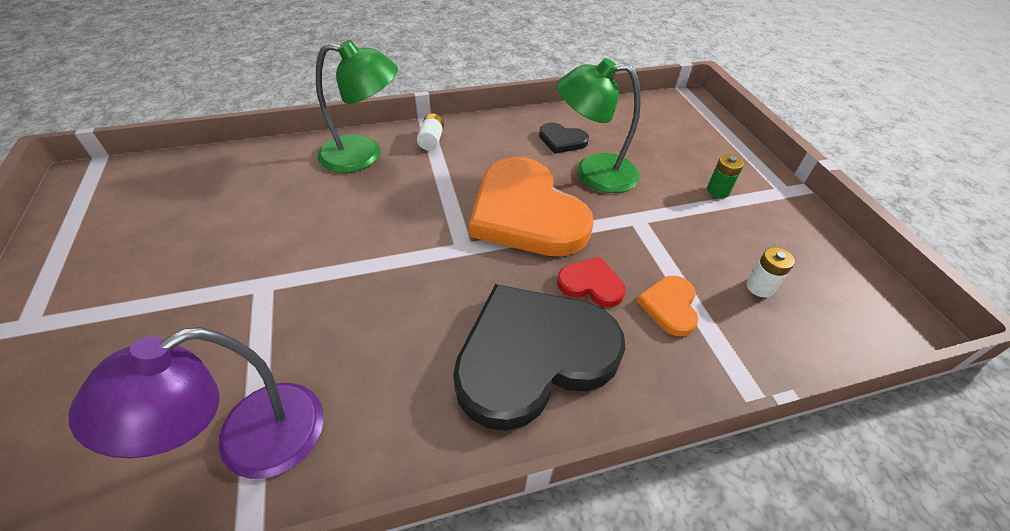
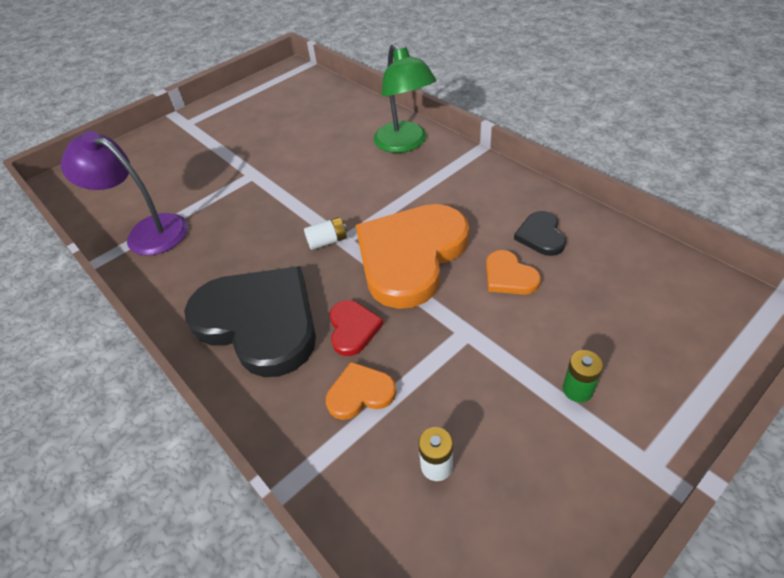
camera: 70 degrees right, 0 degrees up
white battery [417,113,444,151] -> white battery moved to [304,217,347,250]
green lamp [557,58,641,193] -> orange heart [486,250,541,295]

